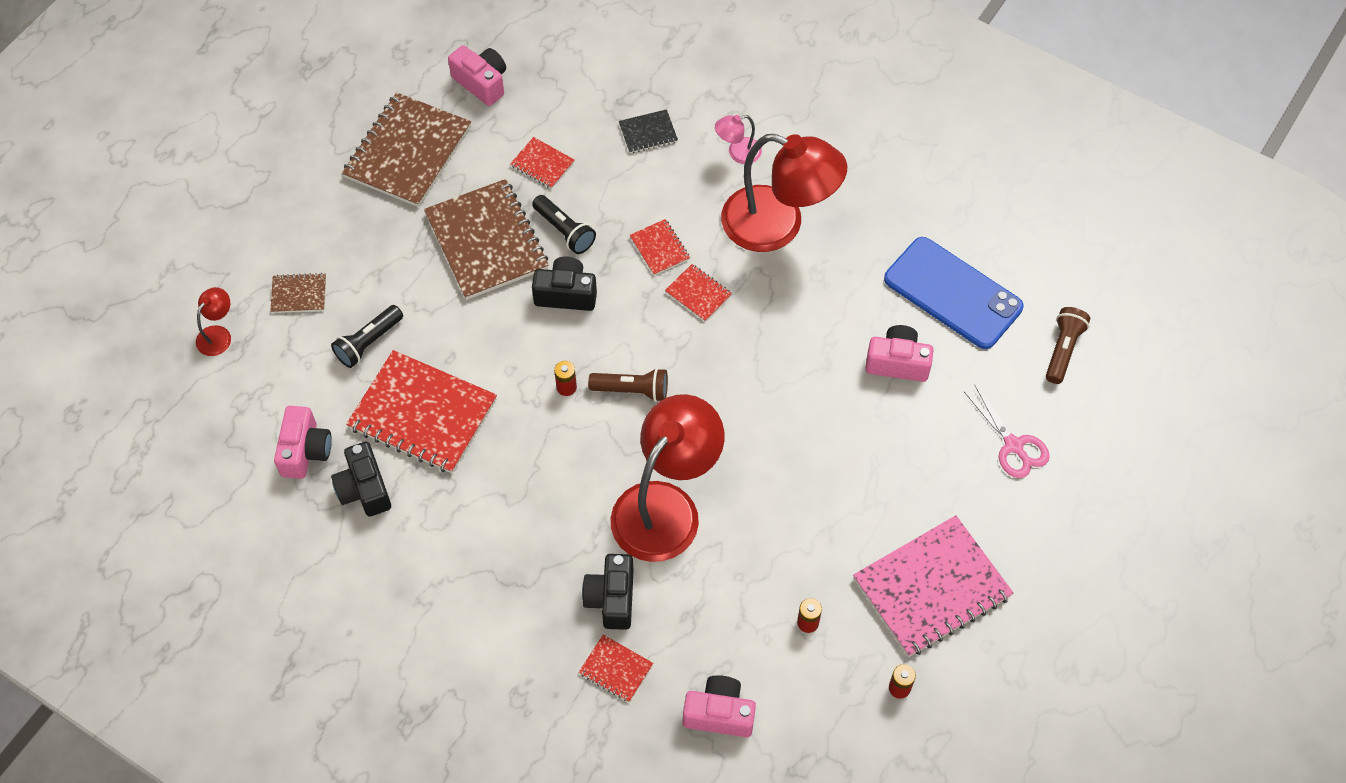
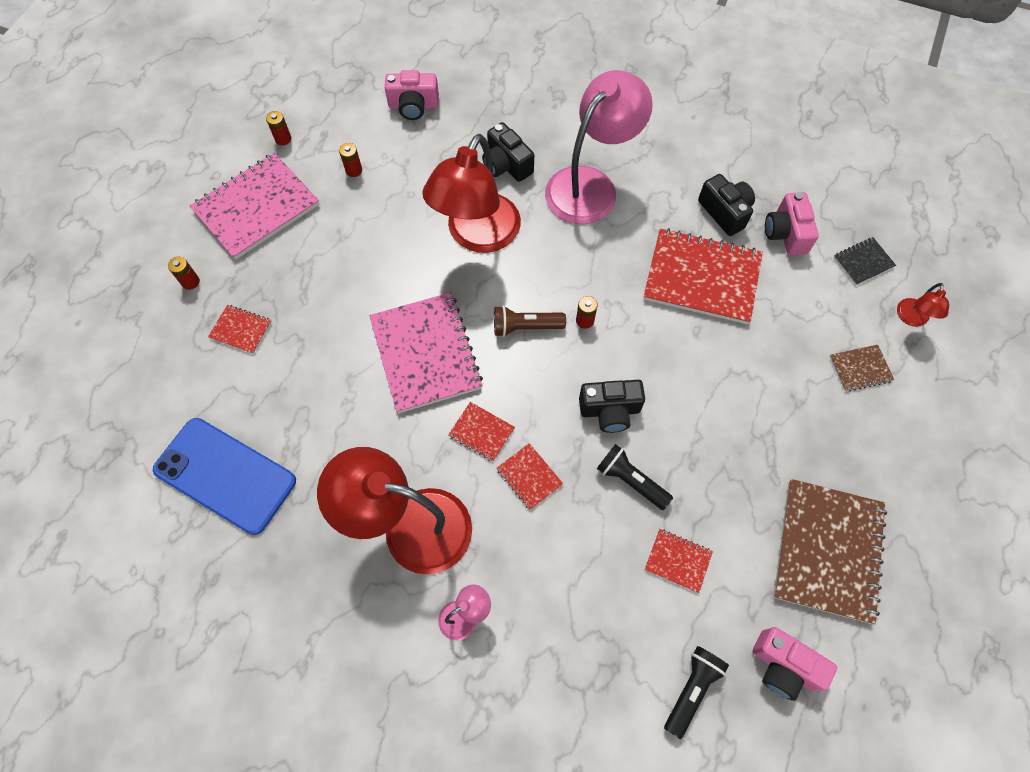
camera: 170 degrees right, 5 degrees up
black flashlight [331,305,403,368] -> black flashlight moved to [664,646,729,739]
brown notebook [424,179,549,300] -> none
red notebook [579,635,653,702] -> red notebook moved to [208,305,272,354]
black camera [582,554,634,630] -> black camera turned 150 degrees clockwise [482,122,534,182]
black notebook [619,109,678,153] -> black notebook moved to [834,237,896,285]
pink camera [865,325,934,382] -> none
pink scissors [964,385,1050,478] -> none
brown flashlight [1046,307,1090,384] -> none
none -> red battery [168,257,200,290]
none -> pink notebook [369,292,483,413]
none -> pink lamp [545,70,653,224]

